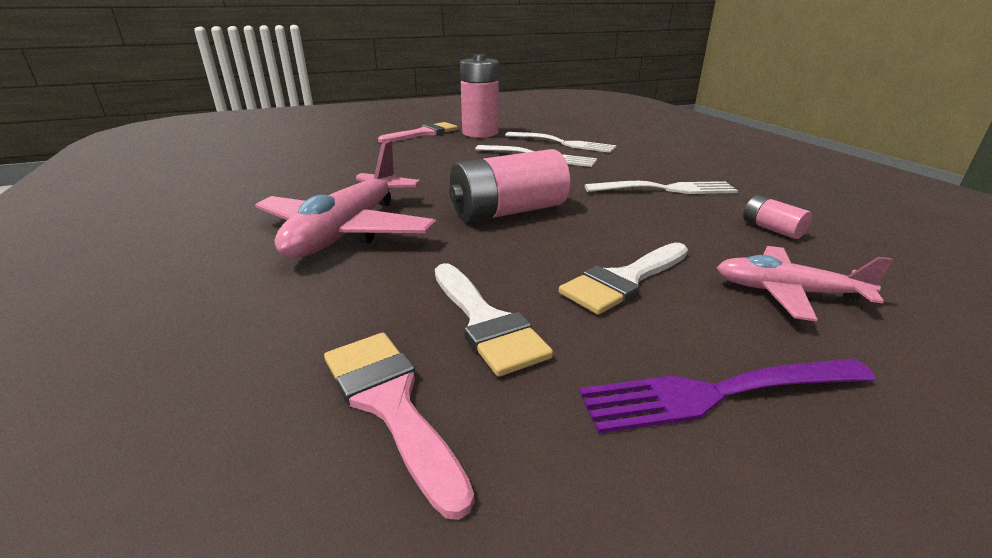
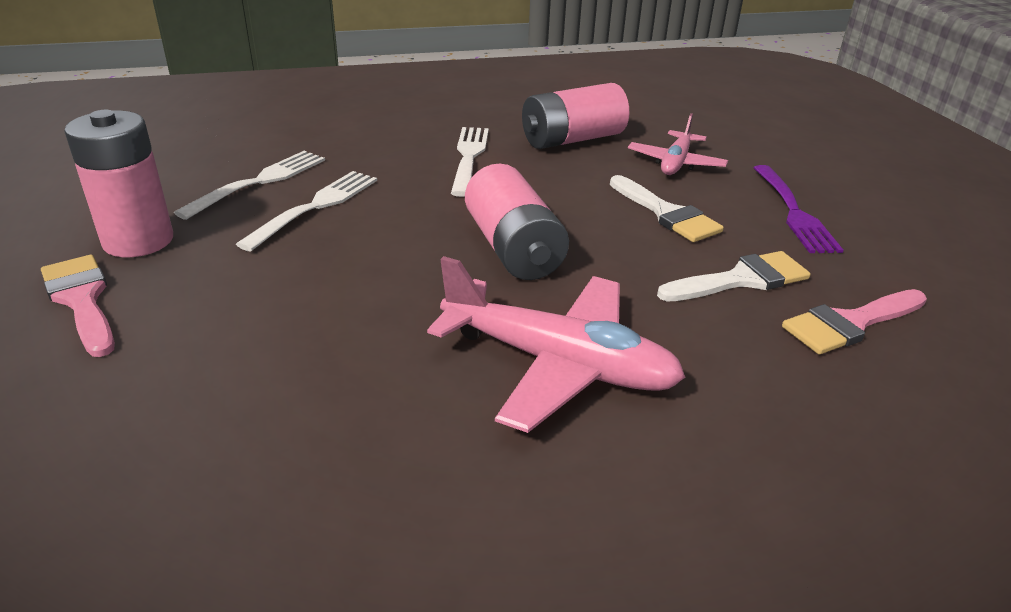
camera: 85 degrees left, 5 degrees up
pink battery [743,195,812,239] -> pink battery [522,83,629,149], size x2.15

